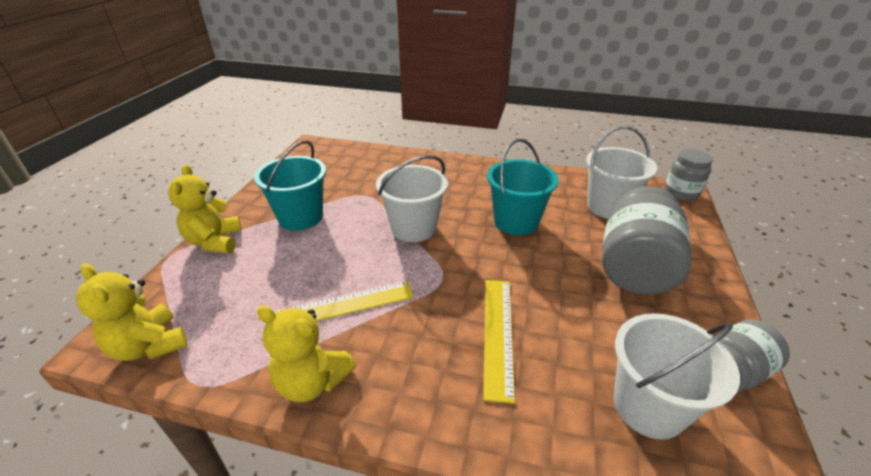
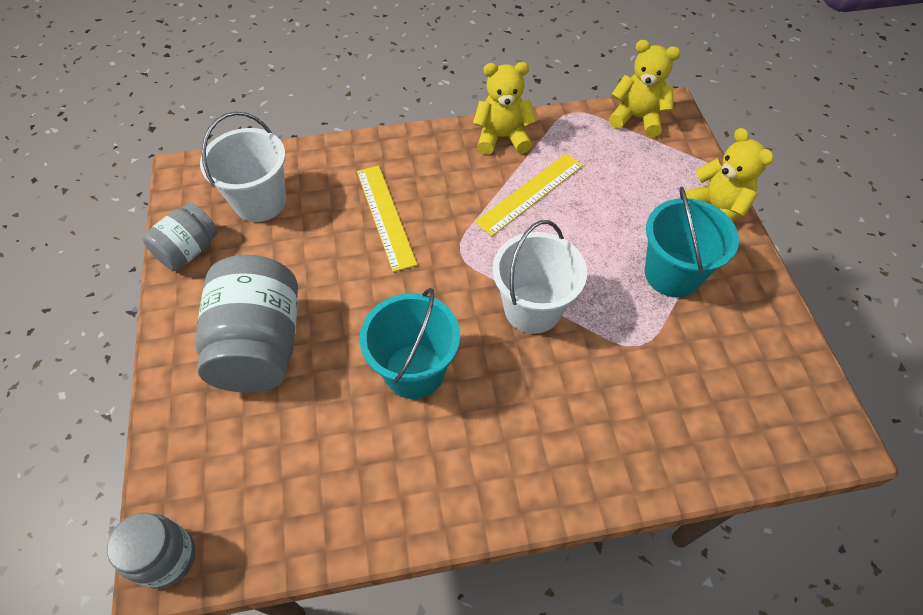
camera: 155 degrees right, 20 degrees up
white bucket [586,126,657,219] -> none

